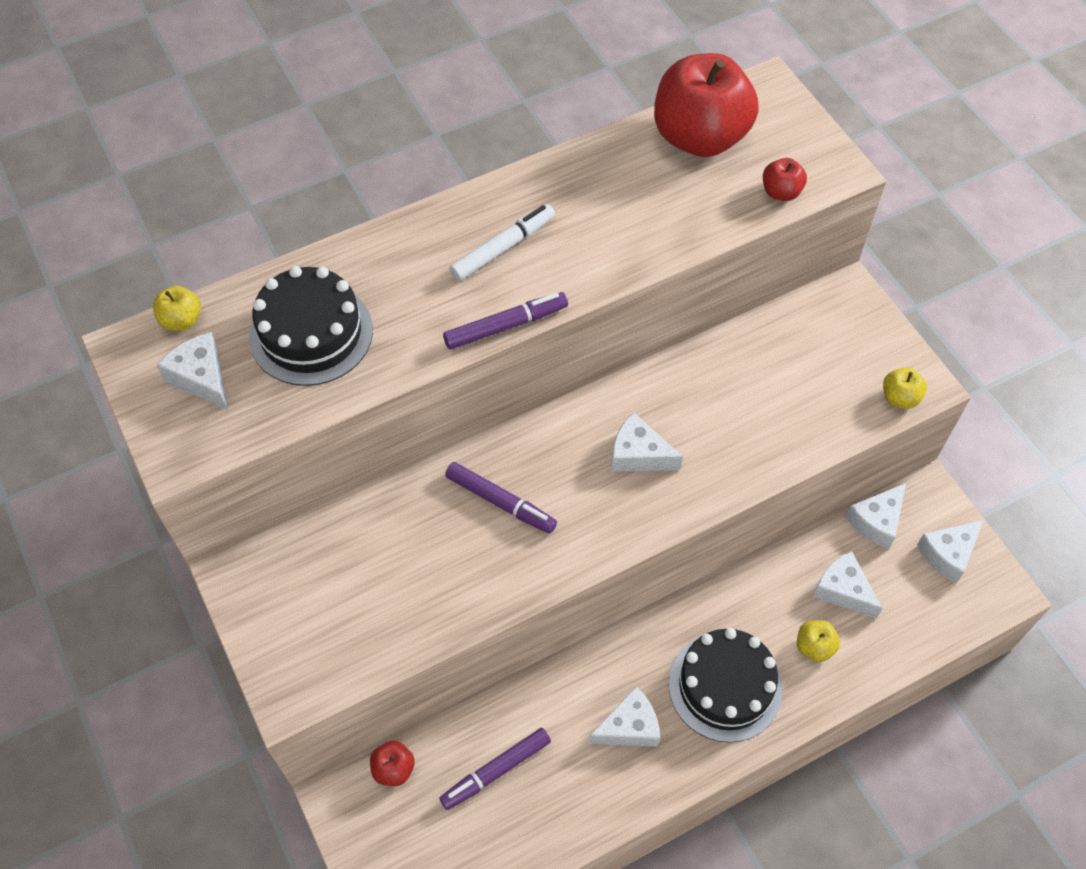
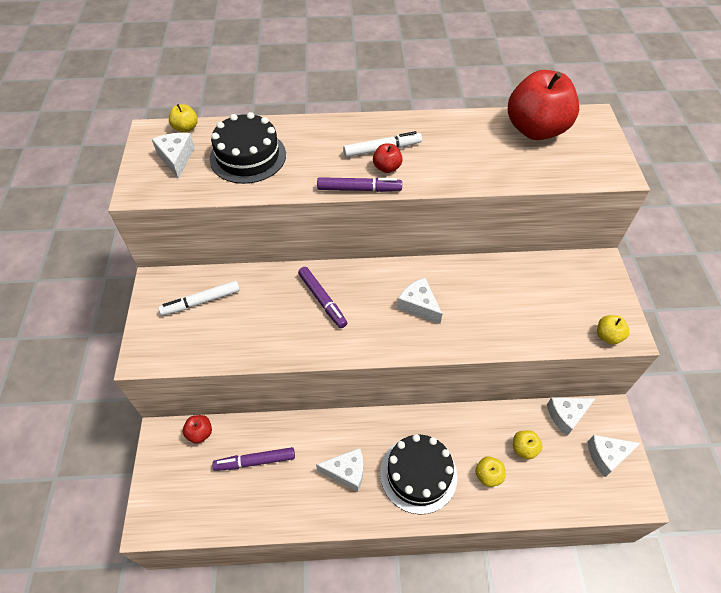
camera: 25 degrees right, 5 degrees down
red apple [763,158,807,201] -> red apple moved to [373,144,403,173]
white cheese [812,551,882,619] -> yellow apple [513,430,543,460]
none -> white marker [158,281,240,316]

